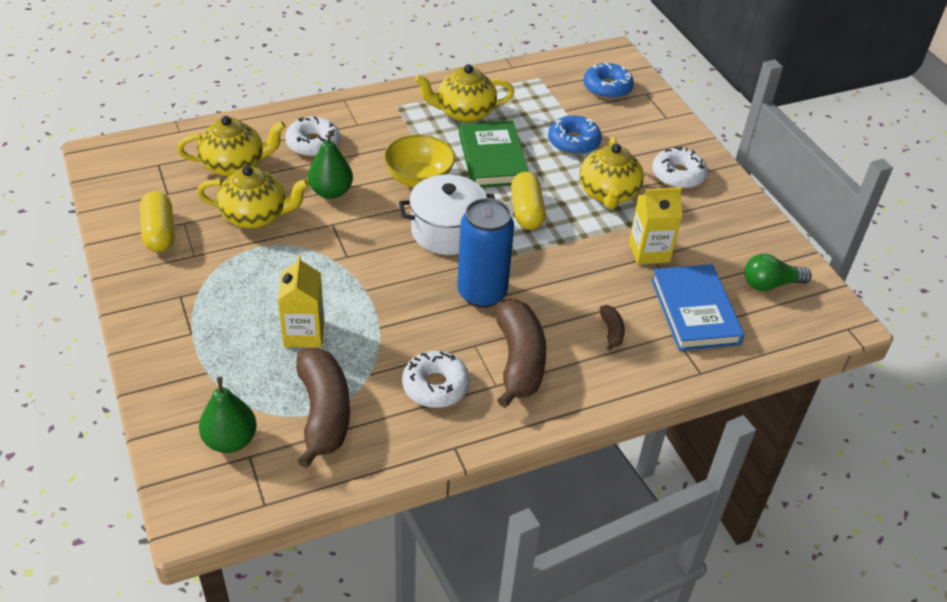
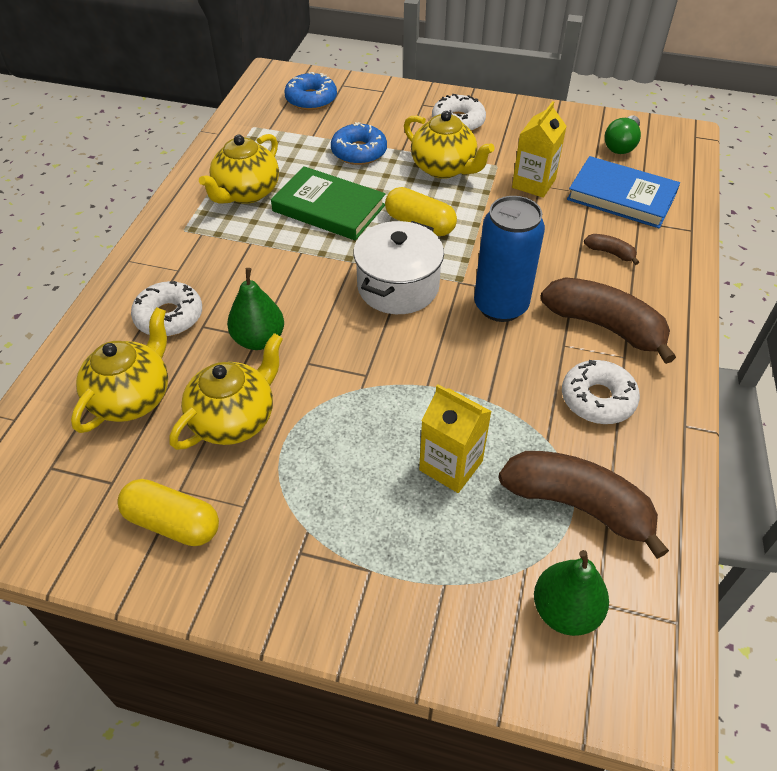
camera: 50 degrees left, 5 degrees up
yellow bowl [384,135,455,188] -> none

